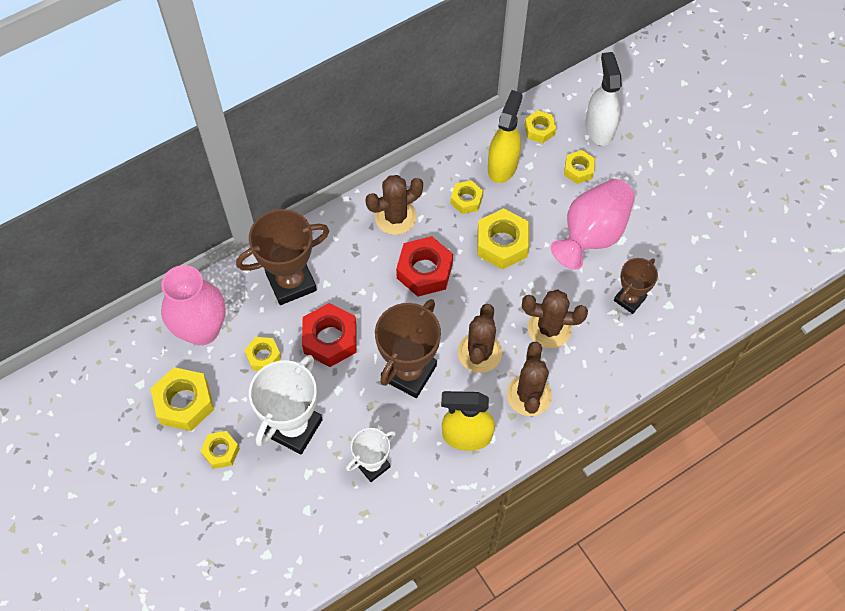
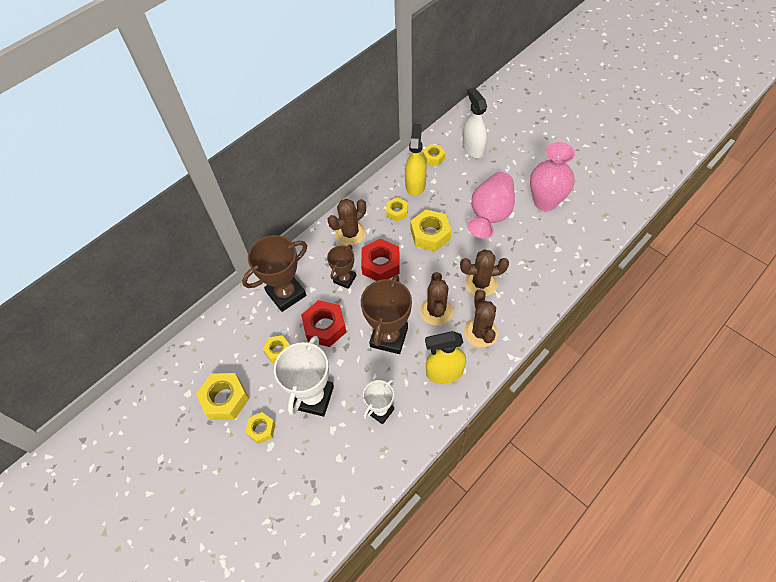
camera: 10 degrees left, 5 degrees down
pink vase [161,265,226,345] -> pink vase moved to [530,142,575,211]
yellow nut [564,150,595,184] -> none
brown trophy [614,258,658,314] -> brown trophy moved to [327,245,356,289]

